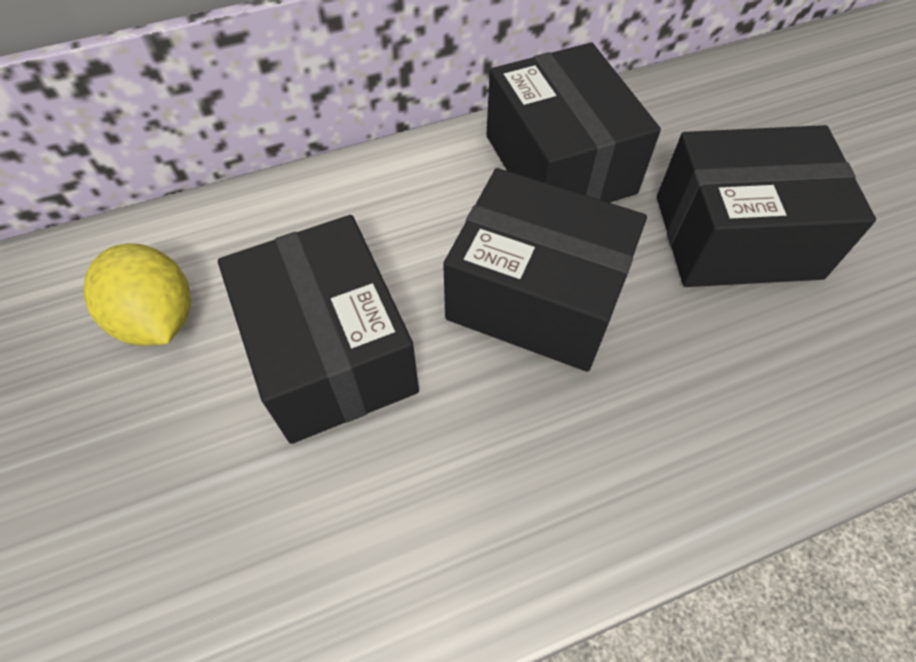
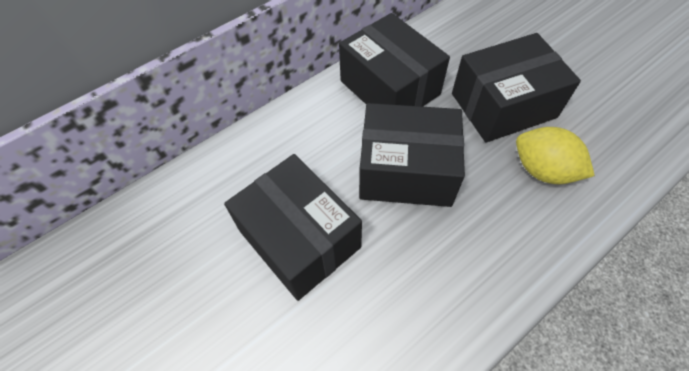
camera: 15 degrees left, 0 degrees up
yellow lemon [83,243,191,346] -> yellow lemon moved to [516,127,595,184]

